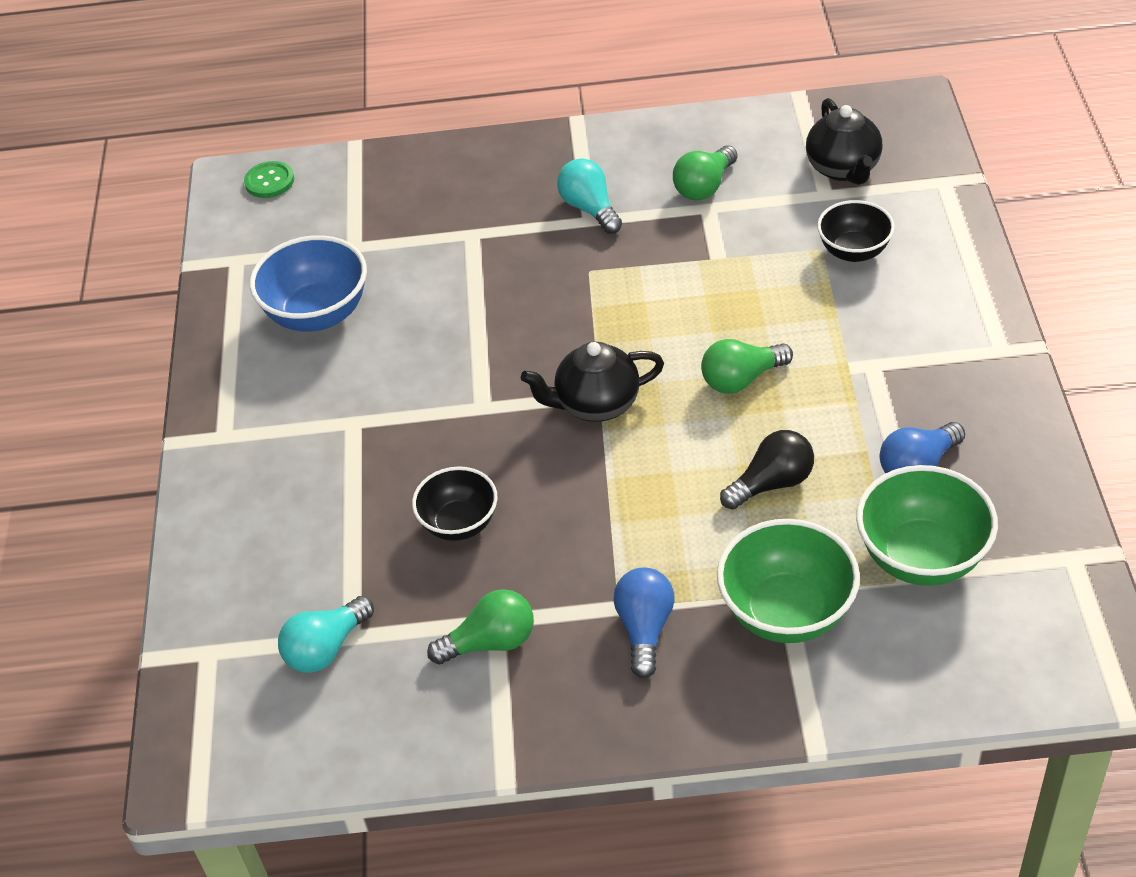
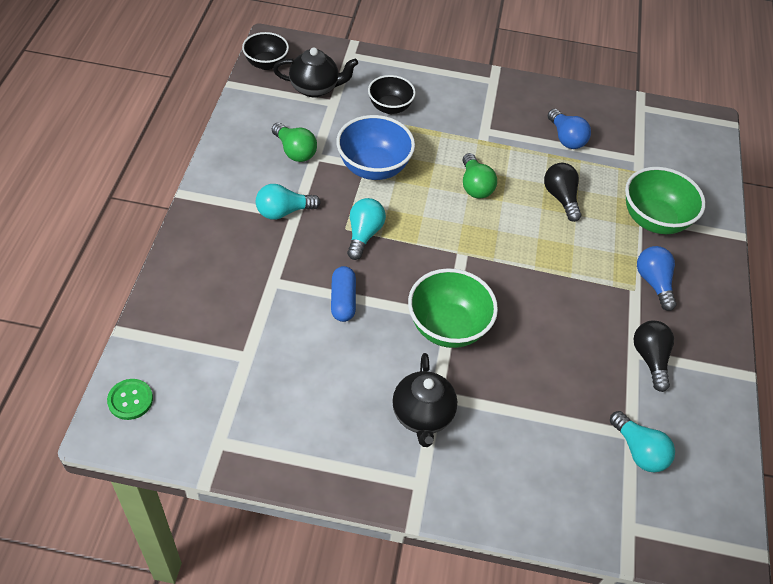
camera: 85 degrees left, 5 degrees up
blue bowl [250,235,367,332] -> blue bowl moved to [336,115,415,180]
black bowl [412,466,497,541] -> black bowl moved to [242,32,289,70]
green light bulb [427,589,534,665] -> black light bulb [634,321,674,392]
black teapot [521,341,664,422] -> black teapot moved to [392,353,458,447]
blue light bulb [613,568,675,678] -> blue light bulb turned 60 degrees clockwise [637,246,677,311]
green bowl [856,465,998,586] -> green bowl moved to [408,268,498,348]
none -> blue capsule [331,266,356,322]
none -> turquoise light bulb [347,198,386,260]

